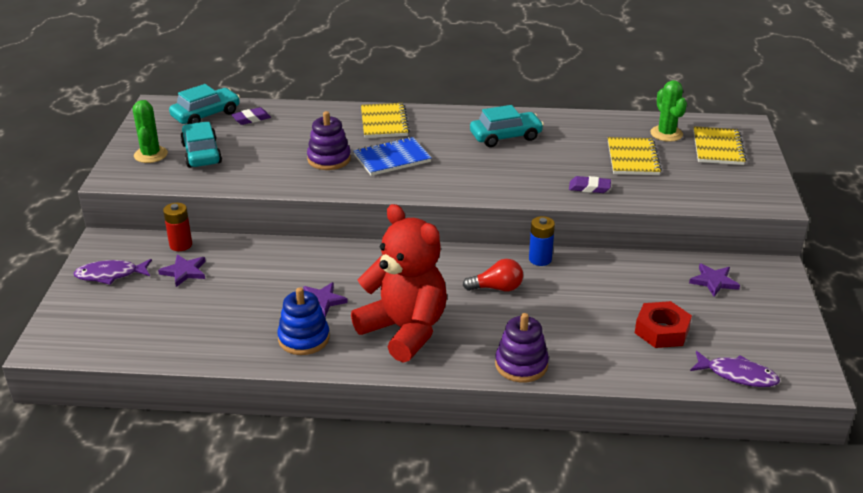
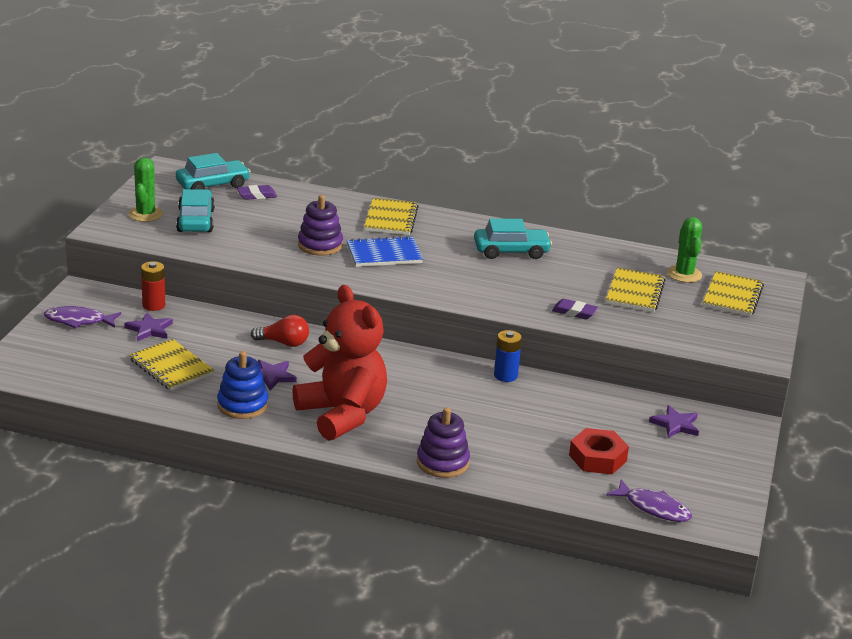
camera: 10 degrees right, 5 degrees down
red light bulb [463,259,523,291] -> red light bulb moved to [251,315,309,347]
none -> yellow notebook [129,339,215,391]

